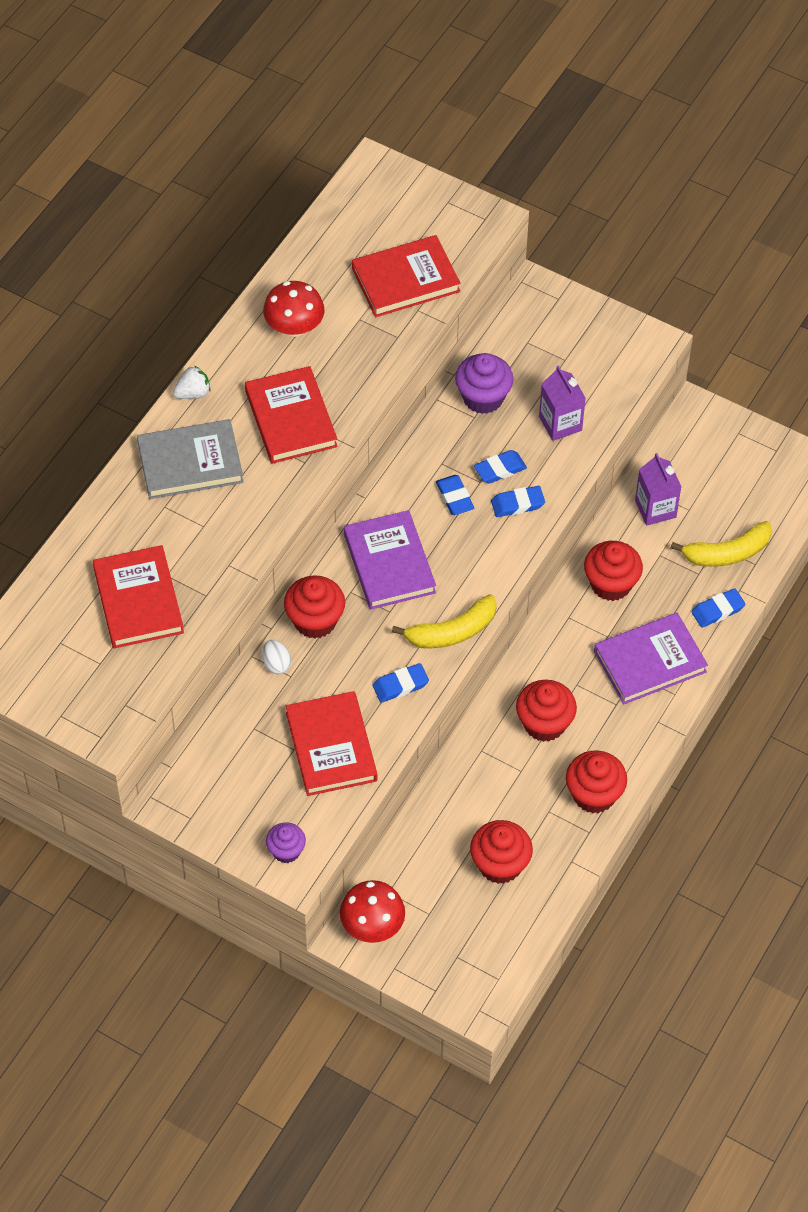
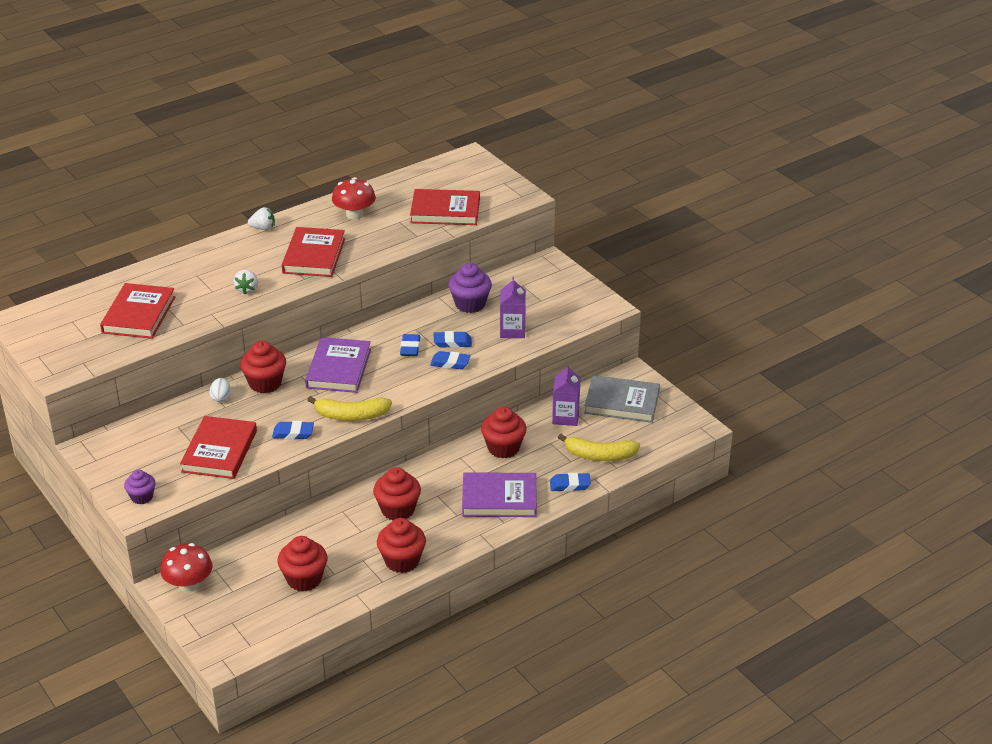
camera: 25 degrees right, 20 degrees down
grey book [137,419,243,499] -> grey book moved to [584,375,660,423]
none -> white strawberry [233,270,258,294]

